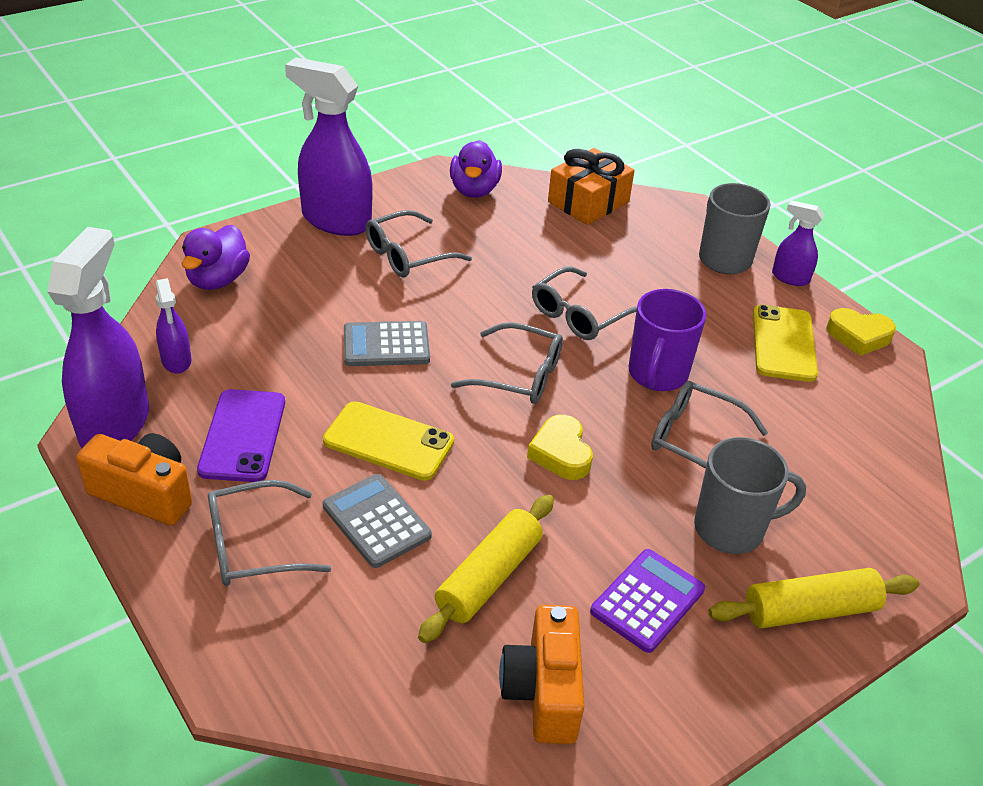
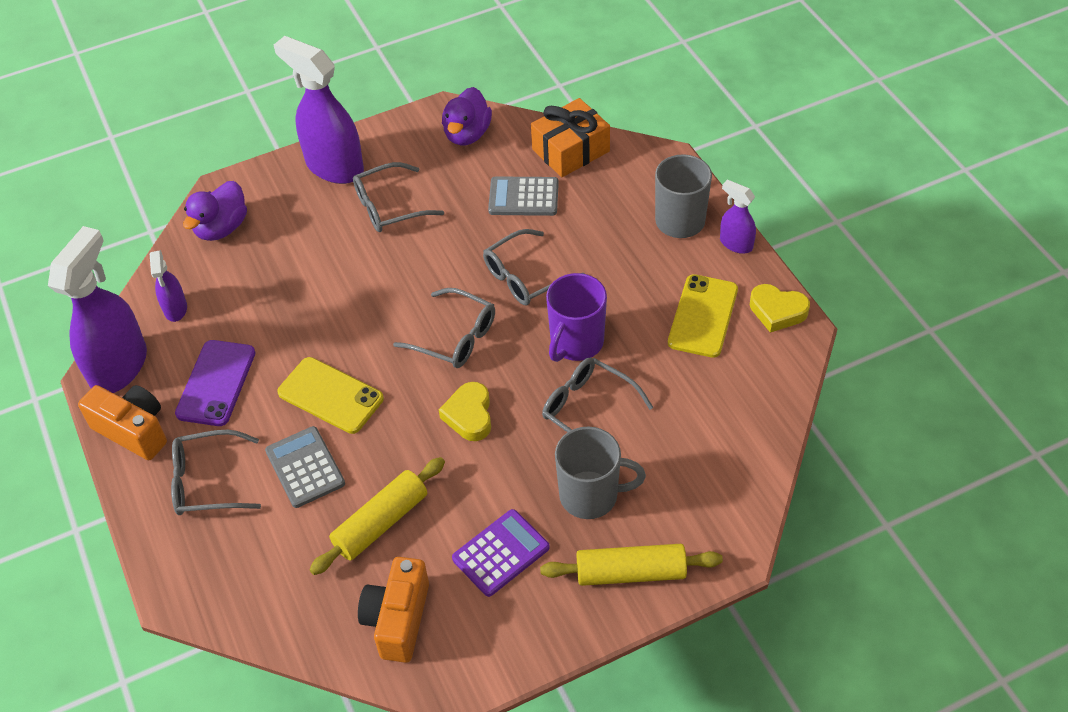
camera: 15 degrees right, 10 degrees up
grey calculator [344,321,430,366] -> grey calculator moved to [488,176,559,216]

